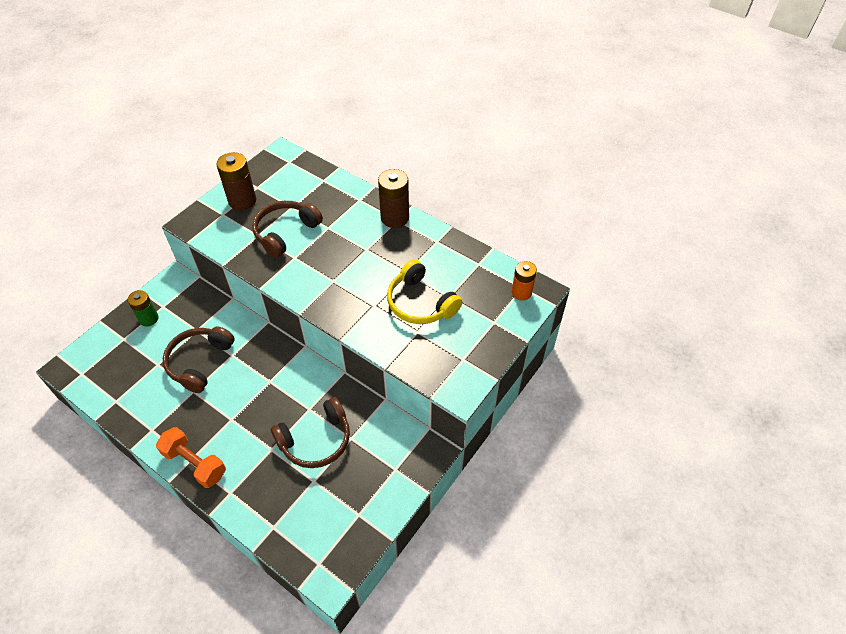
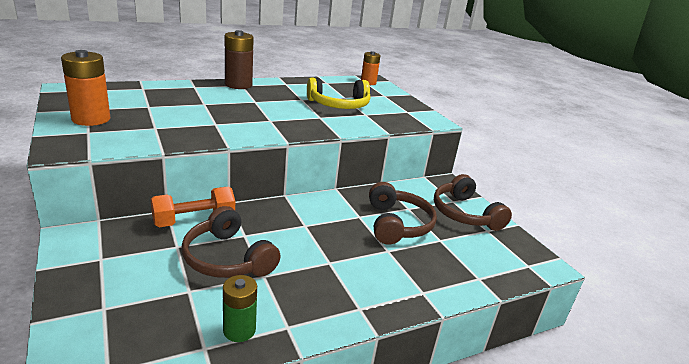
camera: 65 degrees left, 25 degrees down
green battery [128,290,159,326] -> green battery moved to [223,275,257,342]
orange dumbbell [156,427,226,488] -> orange dumbbell moved to [151,187,235,227]
brown battery [216,152,256,211] -> orange battery [61,50,110,126]
brown headphones [252,201,323,258] -> brown headphones moved to [434,174,512,231]

